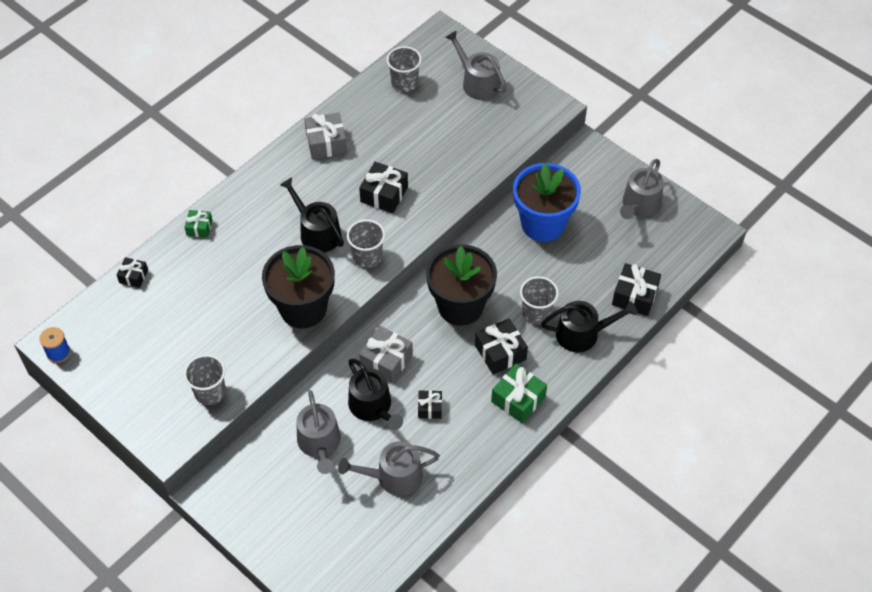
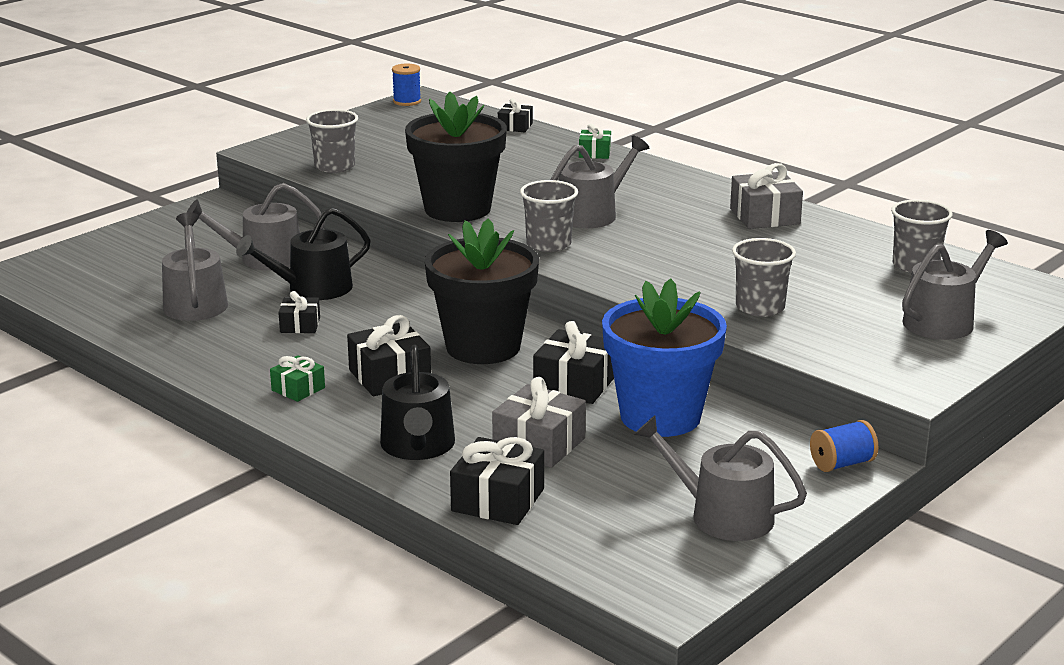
camera: 90 degrees right, 30 degrees down
black watering can [280,177,344,252] -> grey watering can [551,136,649,228]
black gift [359,162,408,213] -> black gift moved to [533,321,614,404]
grey gift [359,326,413,383] -> grey gift moved to [492,377,586,468]
green gift [491,364,547,423] -> green gift [270,356,325,402], size x0.59
grey cup [520,276,559,324] -> grey cup moved to [732,238,796,317]
none -> blue spool [810,420,878,472]

